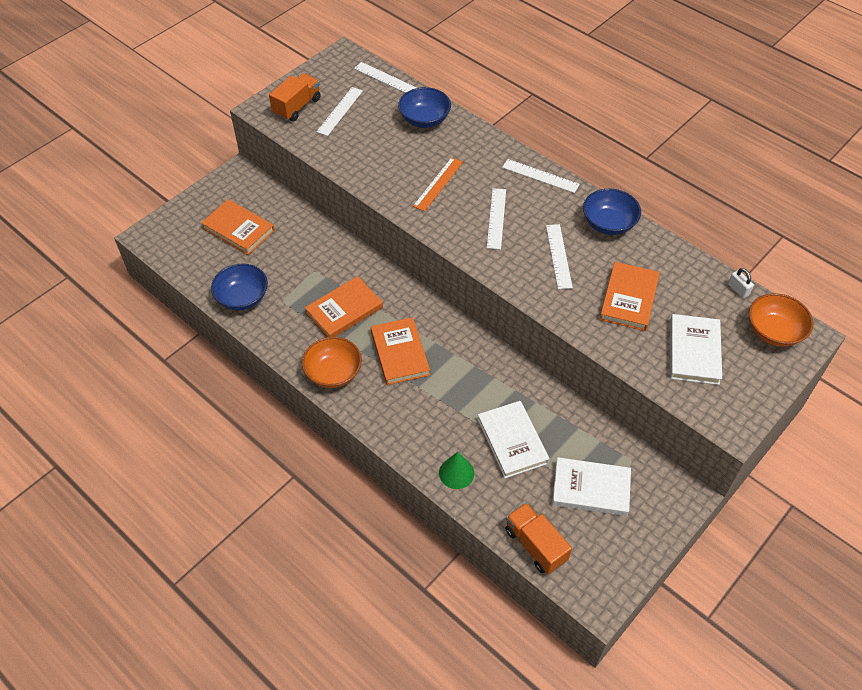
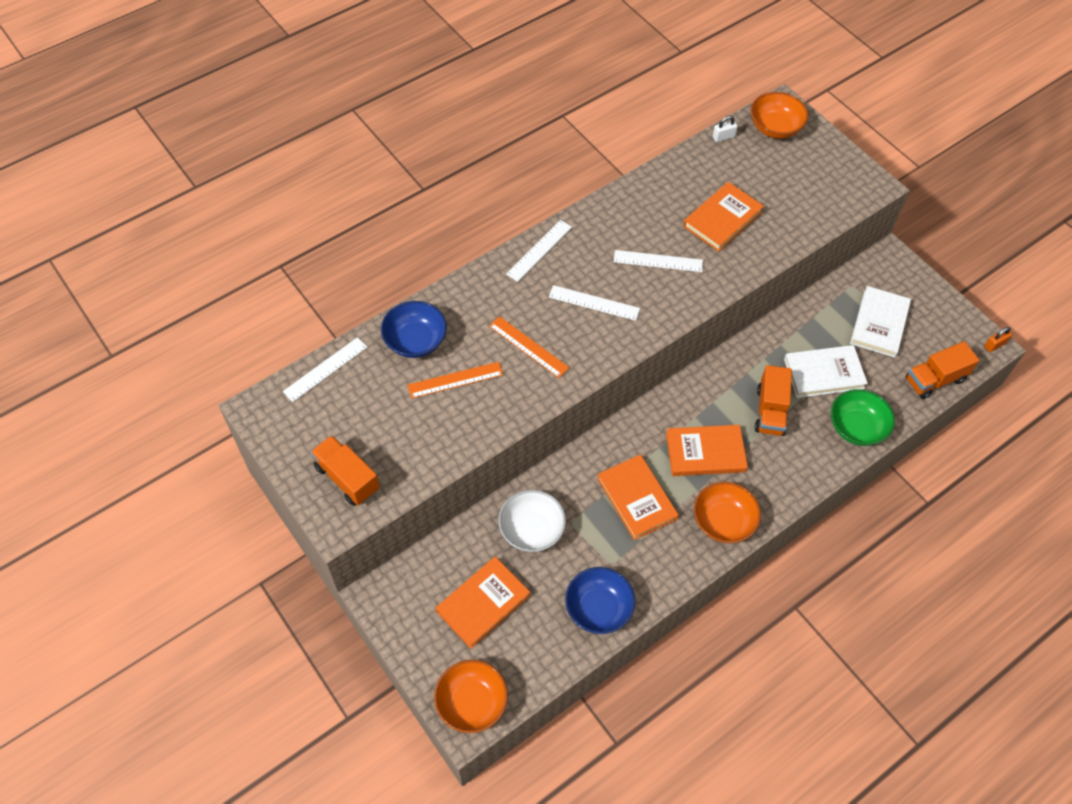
camera: 80 degrees left, 5 degrees up
white ruler [317,87,363,136] -> none
green cone [439,452,474,489] -> green bowl [831,389,895,446]
blue bowl [583,189,641,235] -> none
orange book [599,262,660,331] -> orange book turned 75 degrees counterclockwise [683,182,764,252]
white book [670,314,722,385] -> none
none -> orange ruler [407,362,503,399]
none -> orange bowl [434,660,508,733]
none -> white bowl [498,490,566,552]
none -> orange truck [755,365,792,436]
none -> orange padlock [984,327,1012,352]

